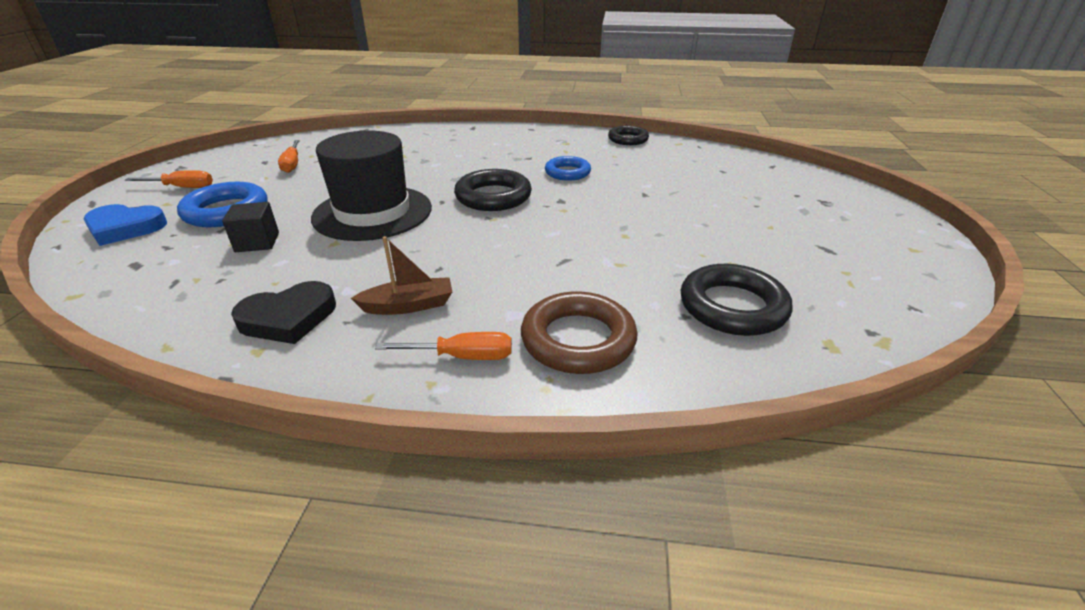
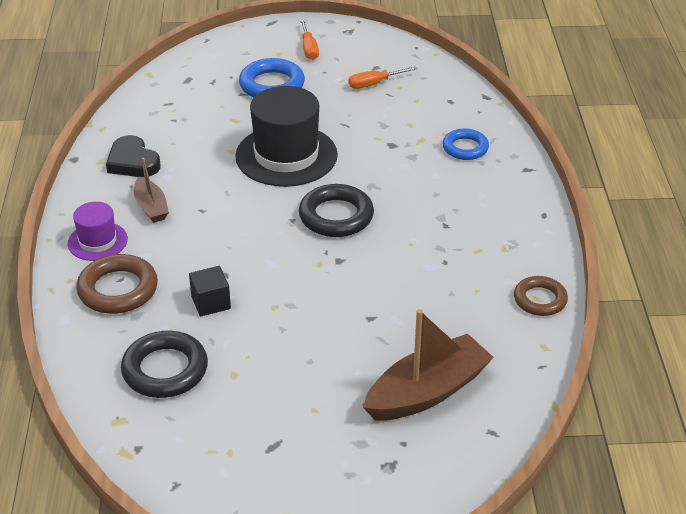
camera: 80 degrees right, 5 degrees up
blue heart [84,204,167,246] -> none
black cube [222,202,279,252] -> black cube moved to [189,266,231,317]
orange screwdriver [375,332,512,360] -> purple hat [68,202,128,261]
blue ring [545,156,591,181] -> blue ring moved to [442,129,489,160]
black ring [608,126,649,145] -> brown ring [514,276,568,316]
none -> brown boat [363,309,494,421]

